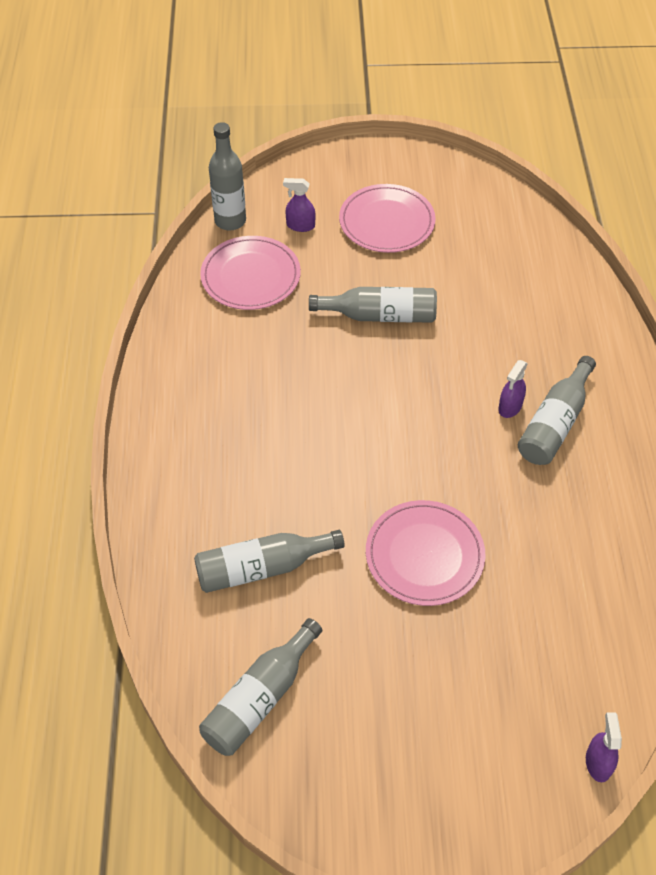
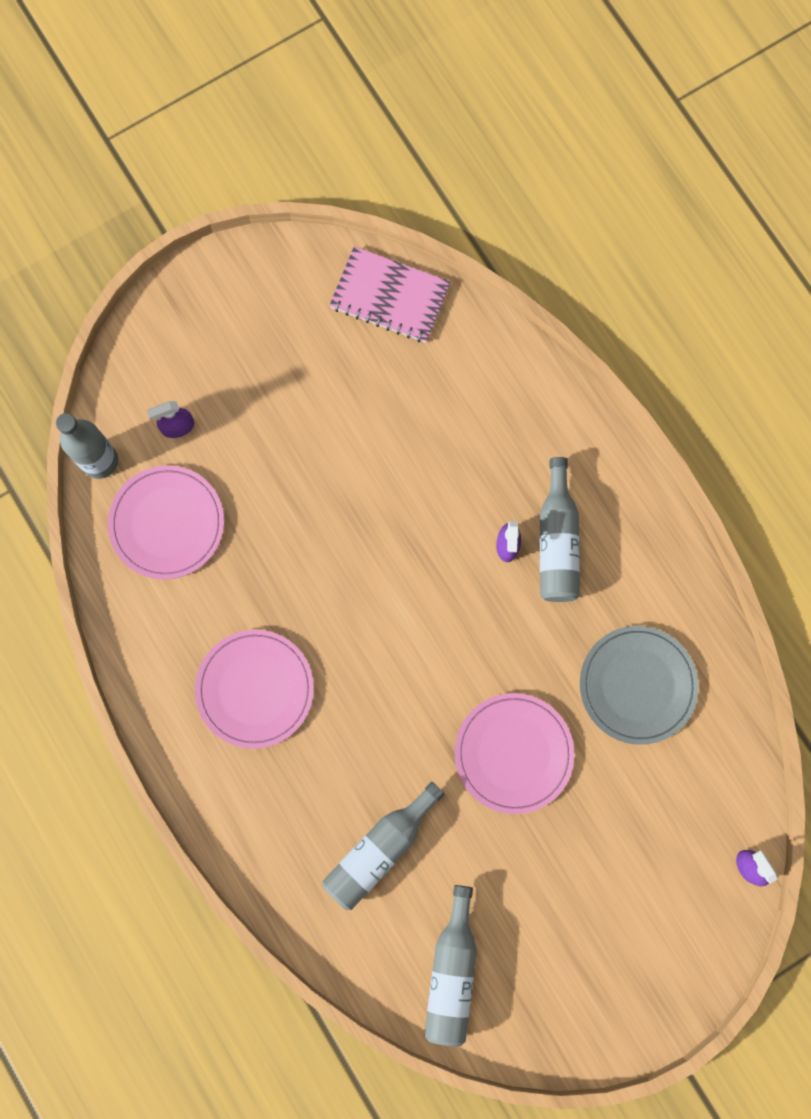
camera: 30 degrees left, 25 degrees up
grey bottle [309,287,437,323] -> none
pink plate [339,184,436,253] -> pink plate moved to [195,630,314,749]
none -> pink notebook [329,246,451,343]
none -> grey plate [580,626,699,745]

